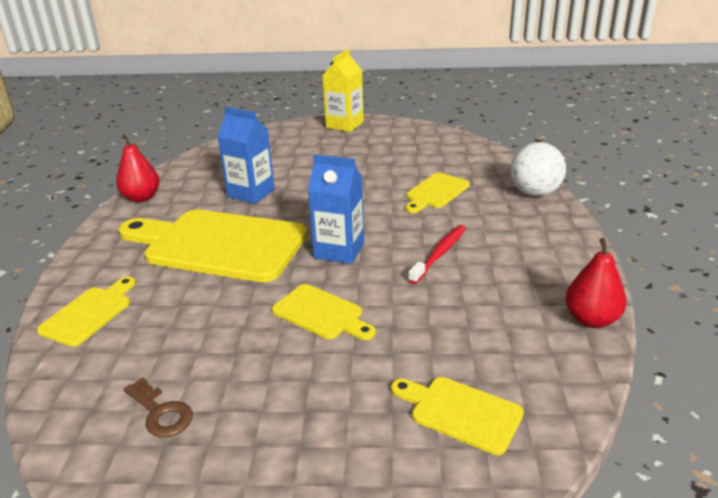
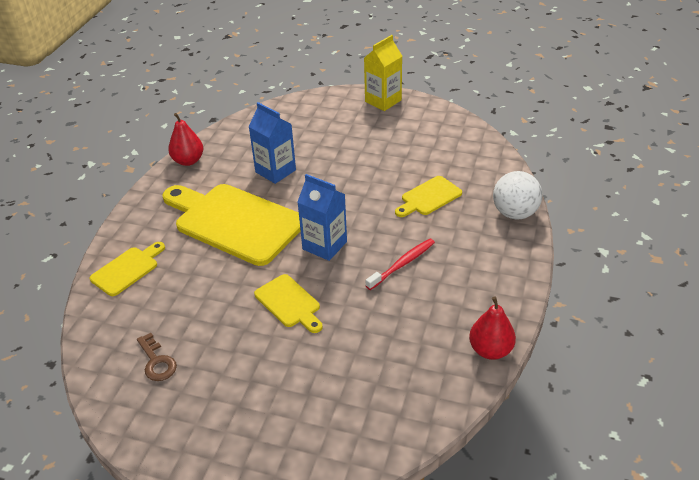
camera: 15 degrees right, 10 degrees up
yellow cutting board [391,377,524,455] -> none

